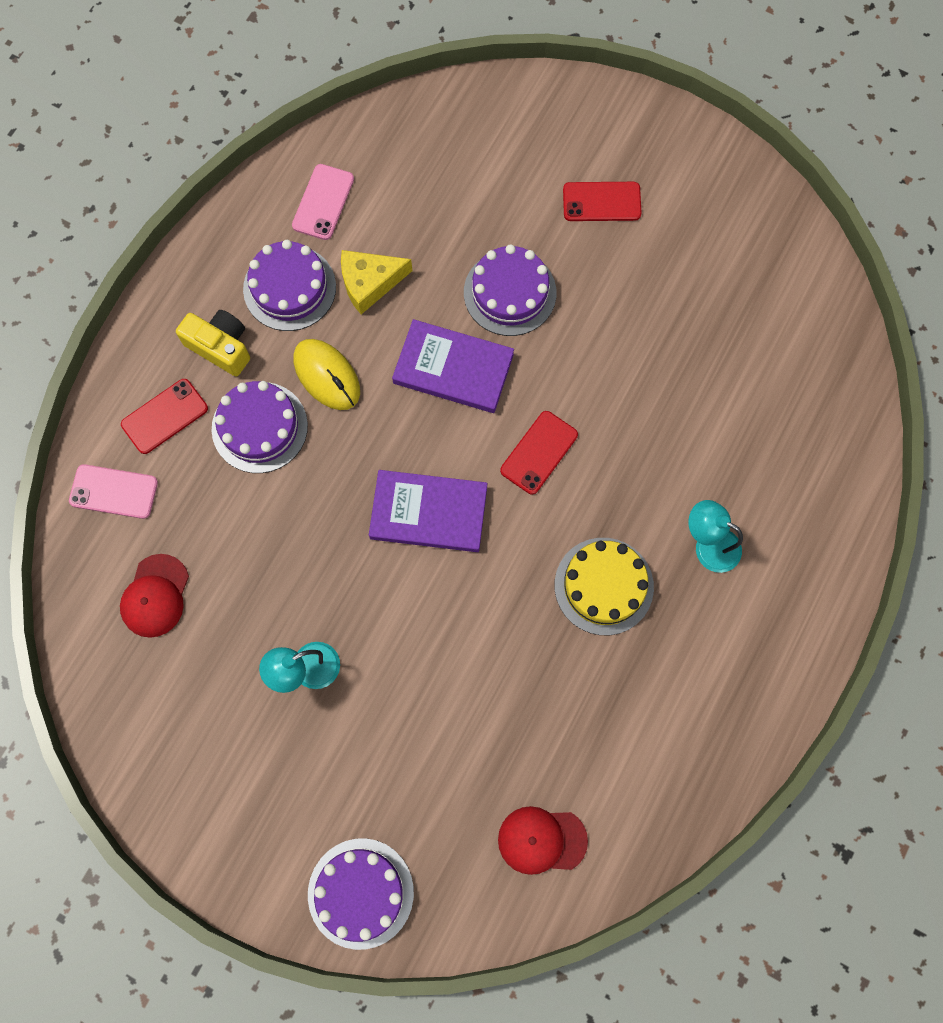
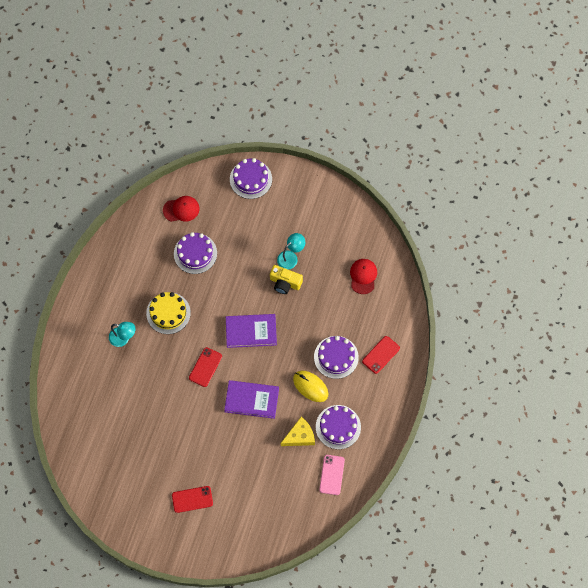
camera: 170 degrees right, 5 degrees down
pink phone [69,464,158,519] -> none
yellow camera [176,310,250,376] -> yellow camera moved to [270,265,303,294]
purple cake [464,244,556,336] -> purple cake moved to [174,232,217,274]

